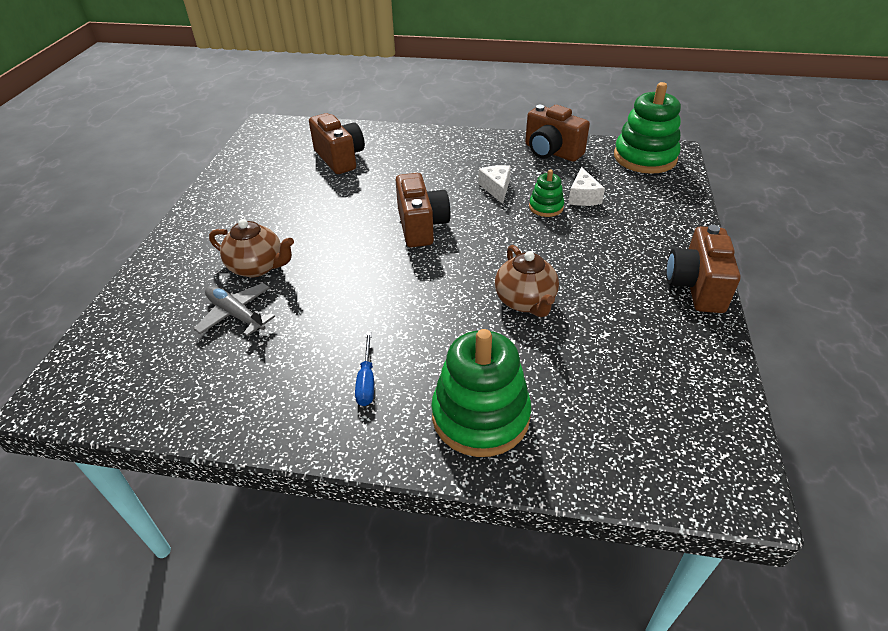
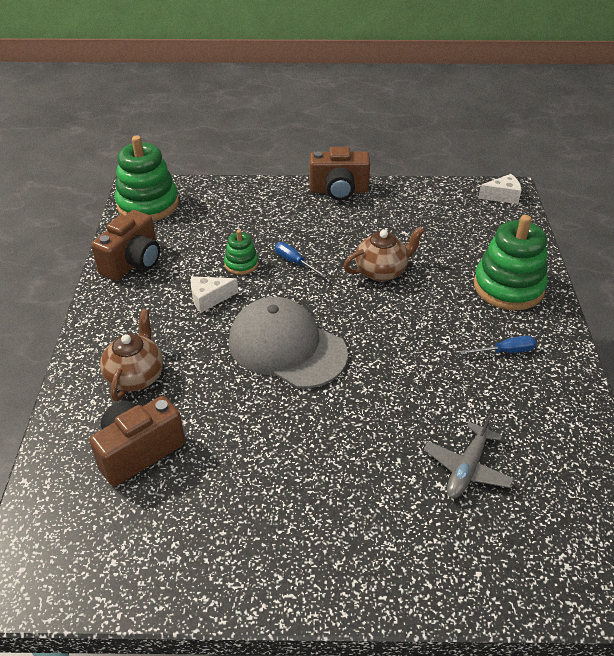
camera: 100 degrees left, 0 degrees up
brown teapot [209,219,294,277] -> brown teapot moved to [100,309,163,401]
brown camera [396,173,451,247] -> grey cap [229,297,348,388]
white cheese [568,167,605,206] -> white cheese moved to [478,174,521,204]
none -> blue screwdriver [275,242,327,278]

